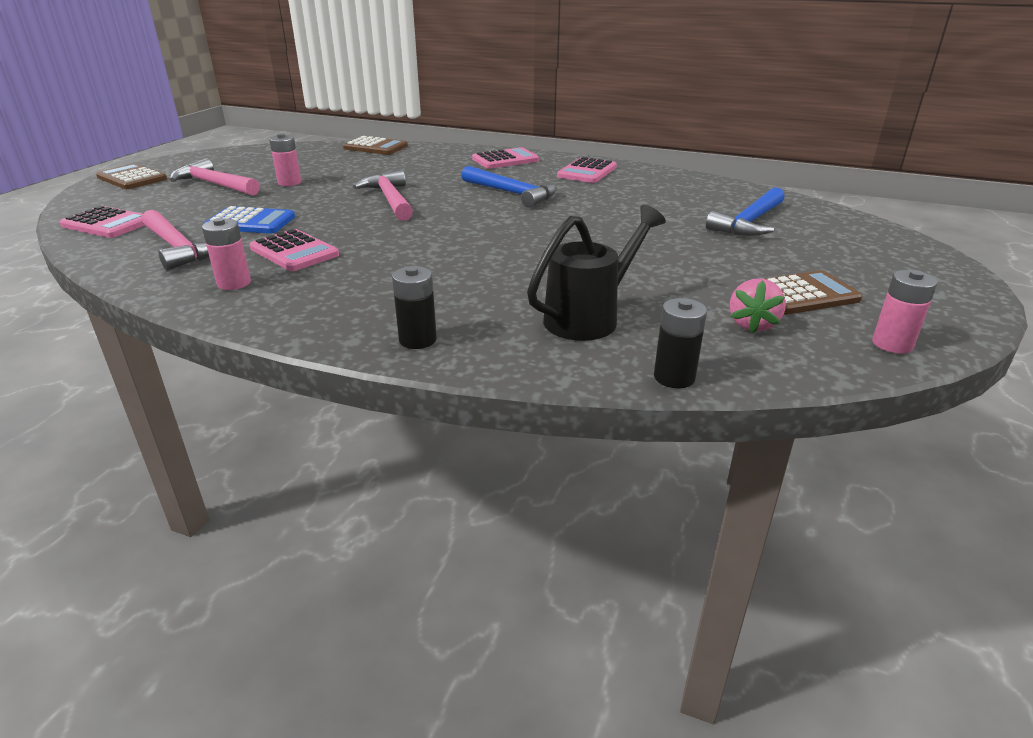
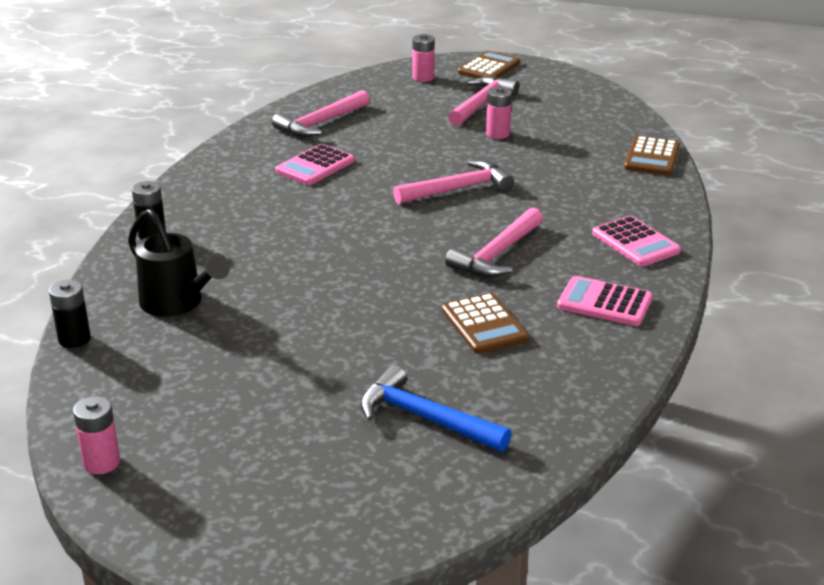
camera: 85 degrees right, 0 degrees up
pink calculator [59,206,145,238] -> none
pink battery [202,218,251,290] -> pink battery moved to [413,34,435,82]
blue calculator [205,206,295,234] -> none
blue hammer [461,166,557,208] -> pink hammer [445,208,543,277]
pink strawberry [730,279,786,333] -> none
brown calculator [765,270,862,315] -> brown calculator moved to [442,293,529,354]

